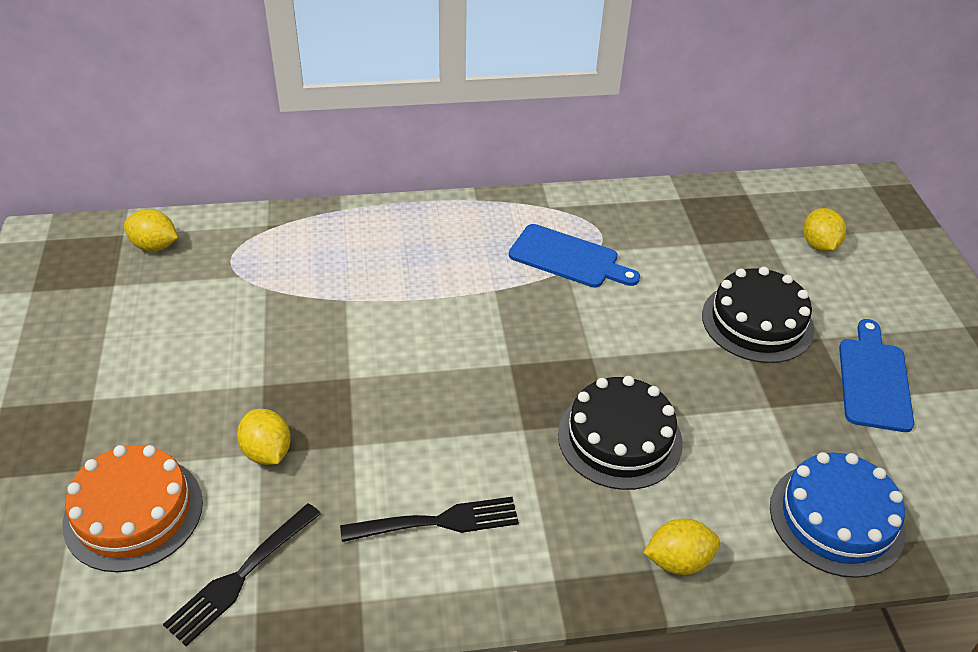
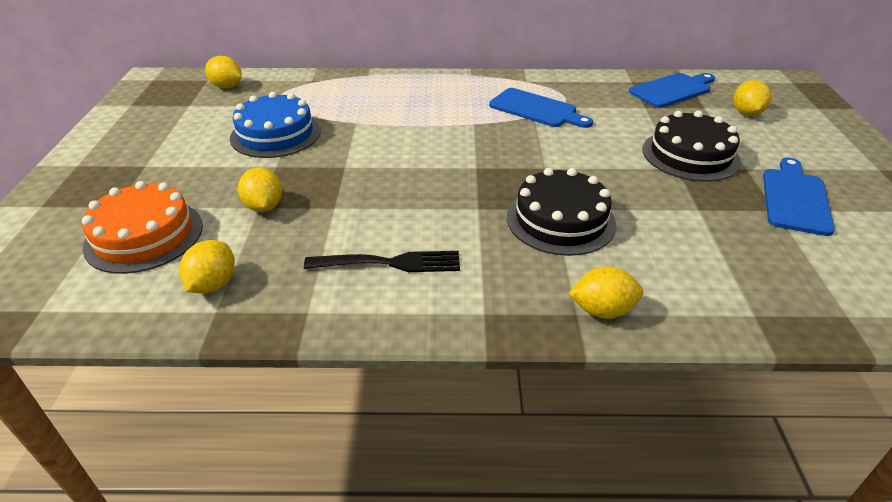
camera: 10 degrees right, 5 degrees down
black fork [163,503,321,646] -> yellow lemon [179,240,235,294]
blue cake [770,452,906,578] -> blue cake moved to [230,92,321,158]
none -> blue cutting board [629,73,715,108]

